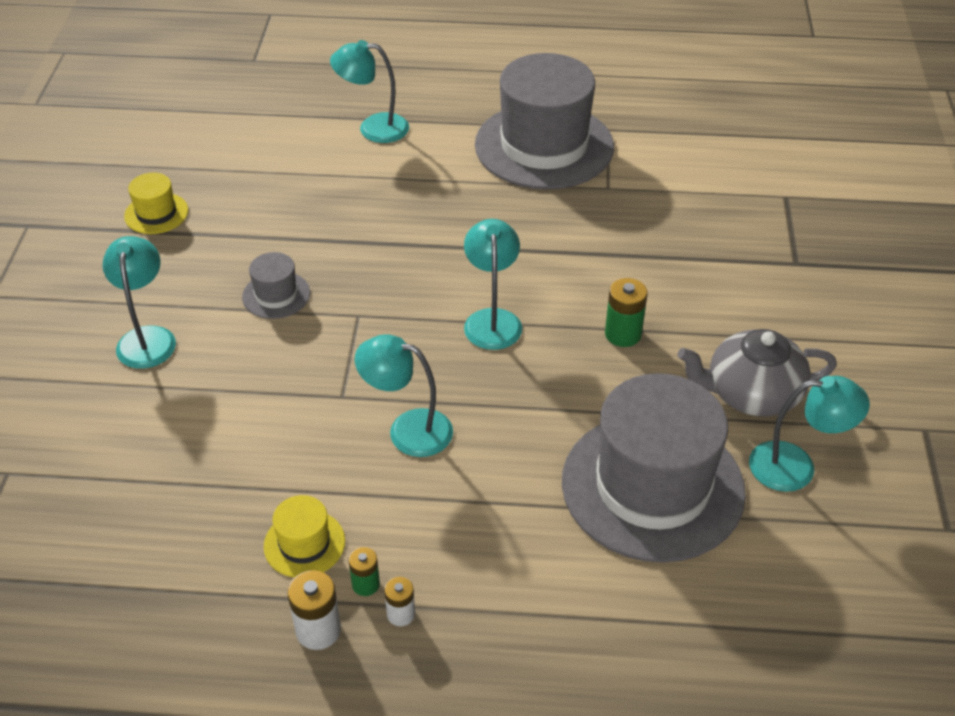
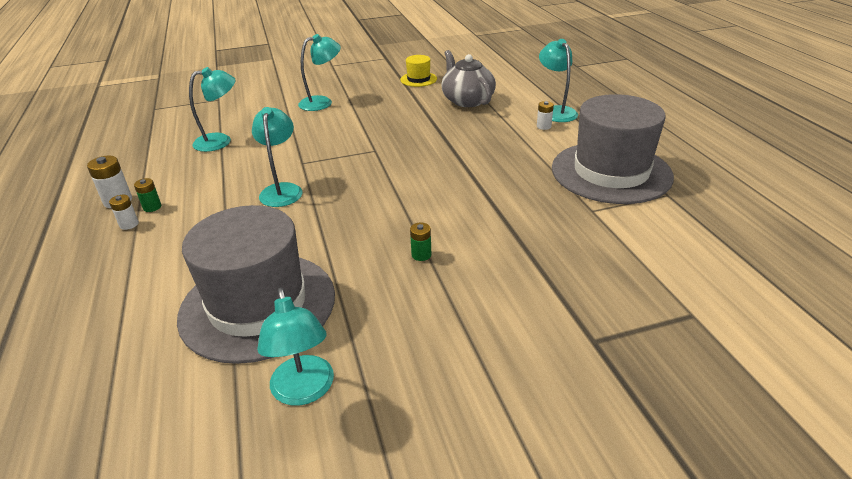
camera: 70 degrees right, 10 degrees down
grey hat [242,252,310,319] -> none
yellow hat [264,495,345,578] -> none
turquoise lamp [464,219,522,350] -> turquoise lamp moved to [189,67,236,152]
green battery [605,278,648,347] -> green battery [410,223,432,261], size x0.63
grey teapot [678,329,837,416] -> grey teapot moved to [441,50,496,107]
none -> white battery [537,101,554,130]

